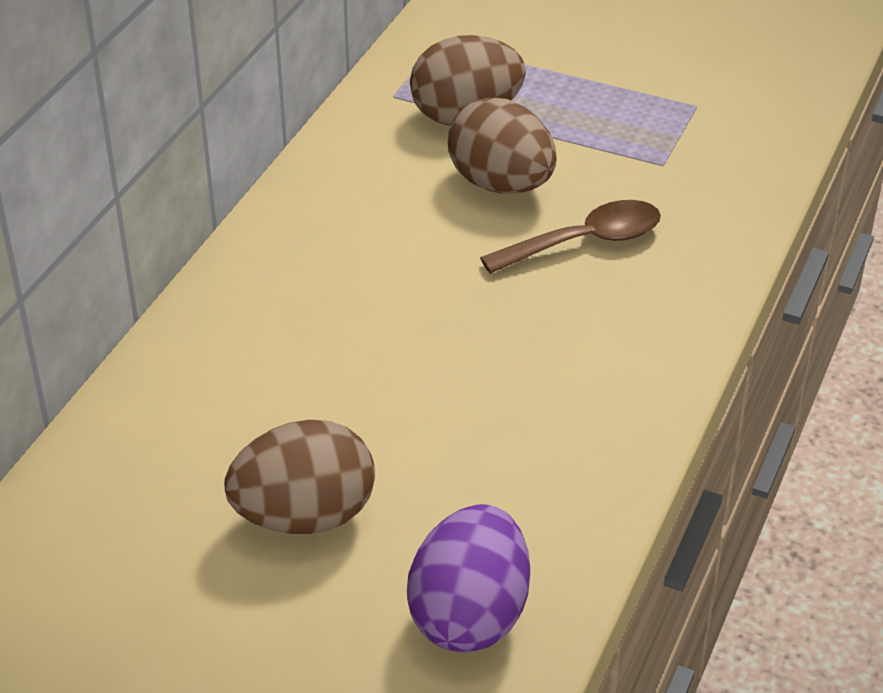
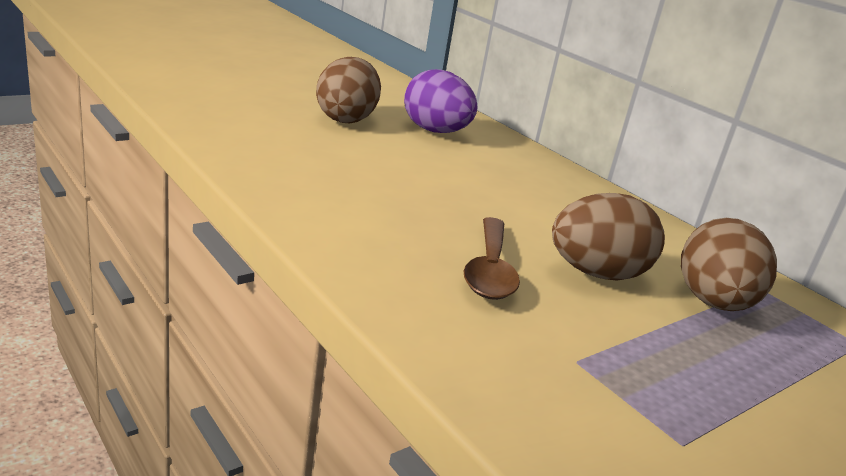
camera: 115 degrees right, 15 degrees down
purple egg [407,504,530,653] -> purple egg moved to [404,69,478,133]

